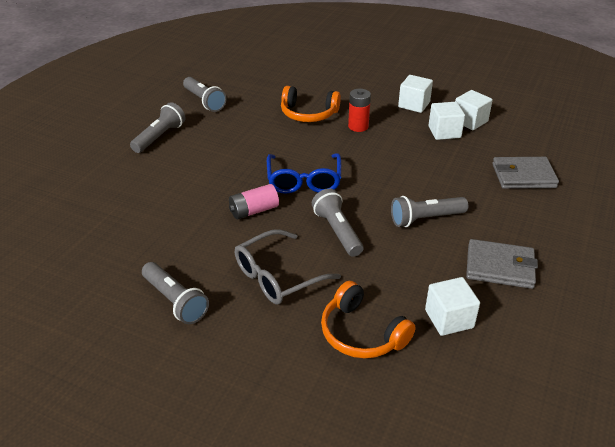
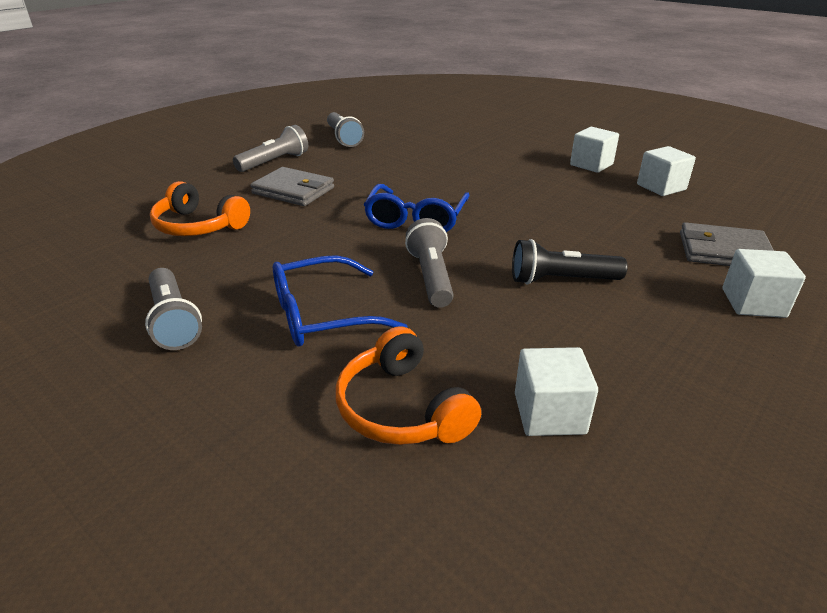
camera: 15 degrees right, 5 degrees down
pink battery [229,184,279,219] -> none
grey glasses [235,229,341,304] -> blue glasses [273,255,408,347]
orange headphones [281,86,341,122] -> orange headphones moved to [150,181,250,236]
red battery [348,89,371,132] -> none
grey flashlight [391,196,468,227] -> black flashlight [512,239,628,284]
white cube [428,102,465,140] -> white cube moved to [723,249,806,318]
grey wallet [466,239,538,289] -> grey wallet moved to [250,167,334,206]

